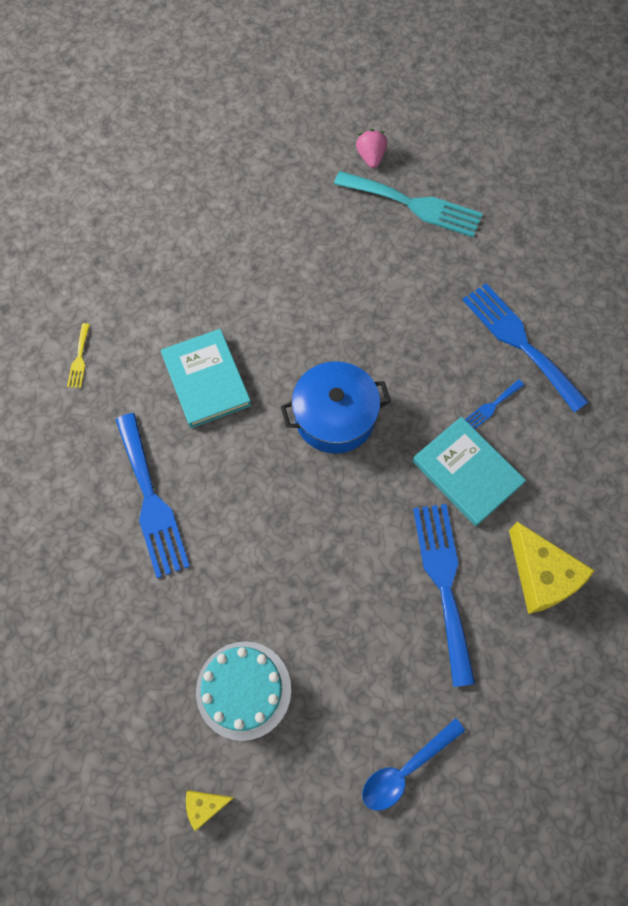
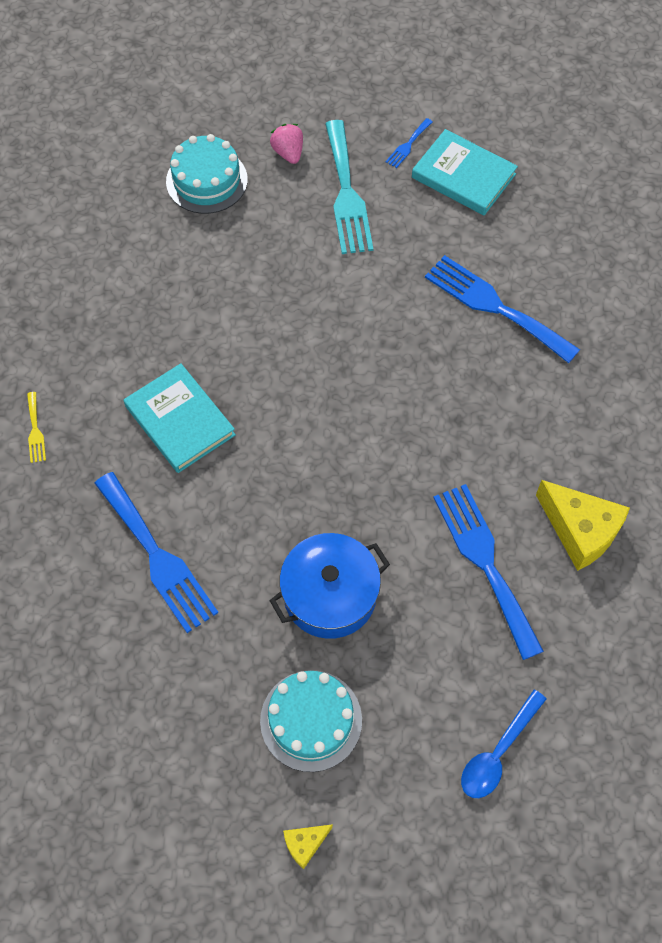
camera: 15 degrees left, 5 degrees down
blue pot [281,361,391,453] -> blue pot moved to [270,533,390,639]
turquoise fork [334,171,483,237] -> turquoise fork turned 75 degrees clockwise [325,120,373,254]
turquoise book [413,417,526,526] -> turquoise book moved to [412,129,518,216]
blue fork [465,379,524,429] -> blue fork moved to [386,118,432,168]
none -> turquoise cake [166,134,248,214]

